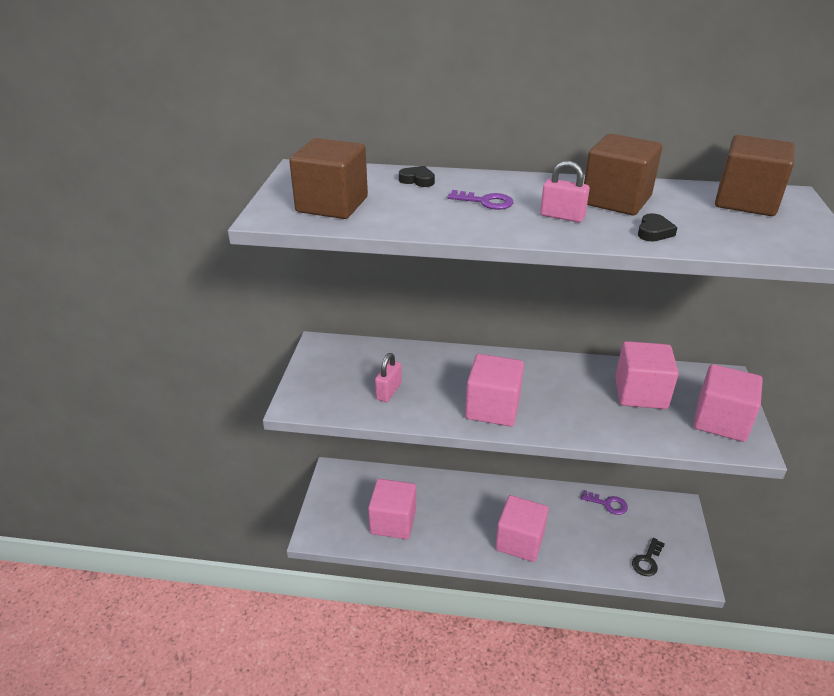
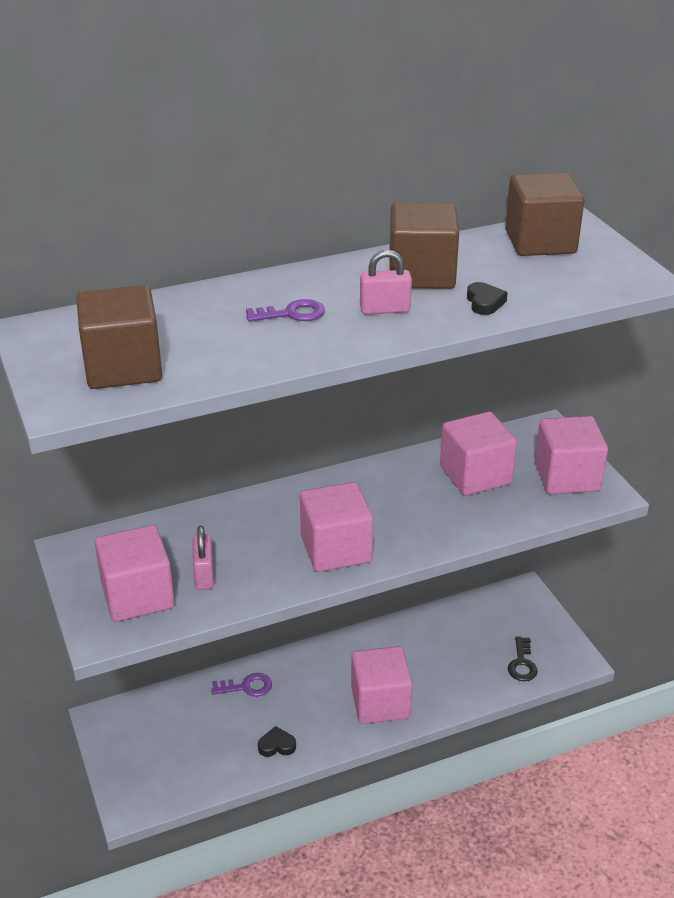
camera: 30 degrees left, 0 degrees up
pink cube [368,479,416,539] -> pink cube moved to [95,525,175,622]
black heart [399,166,435,187] -> black heart moved to [258,726,296,757]
purple key [581,490,628,515] -> purple key moved to [211,673,272,697]

